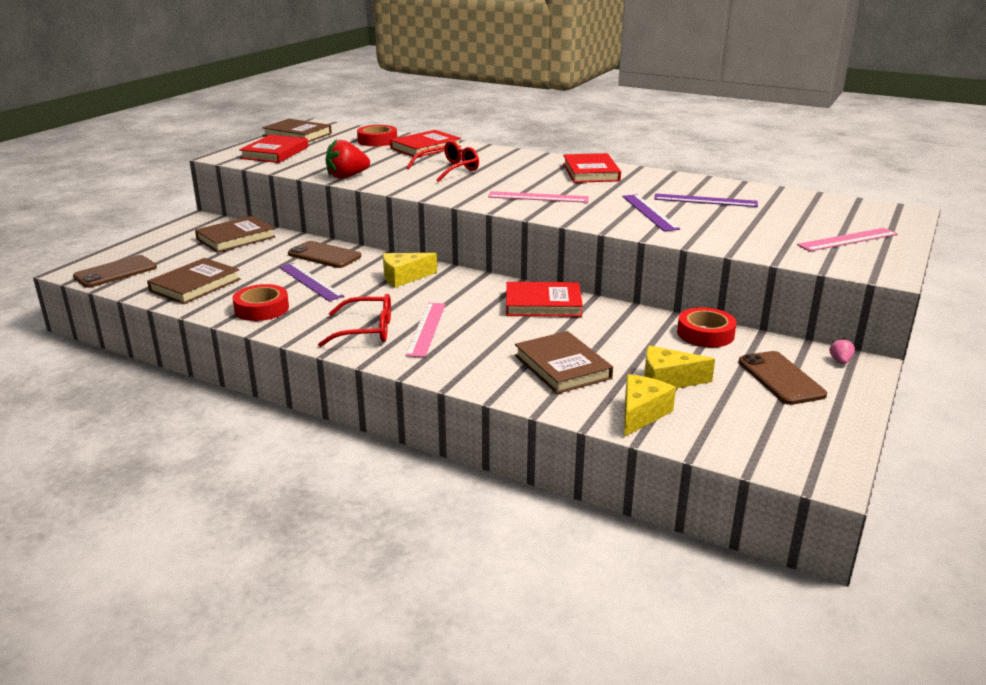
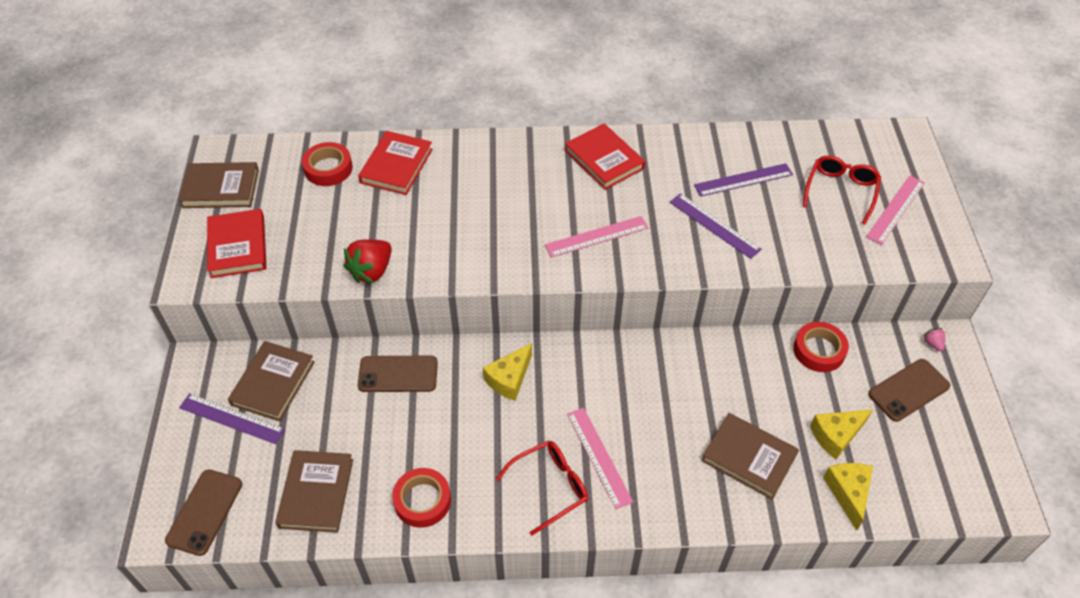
camera: 30 degrees left, 25 degrees up
purple ruler [279,263,344,301] -> purple ruler moved to [179,393,285,444]
red glasses [406,140,479,182] -> red glasses moved to [803,155,881,224]
red book [506,282,583,317] -> none
brown phone [738,351,827,405] -> brown phone turned 75 degrees counterclockwise [868,359,950,422]

